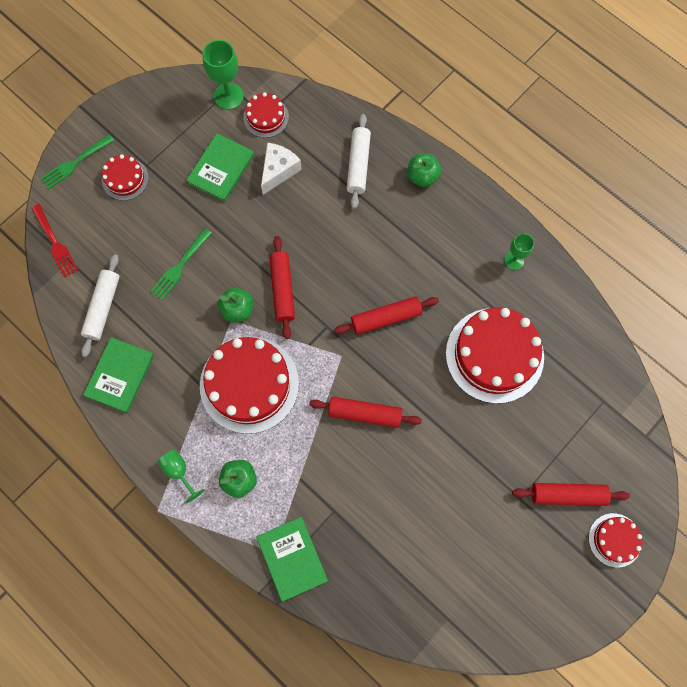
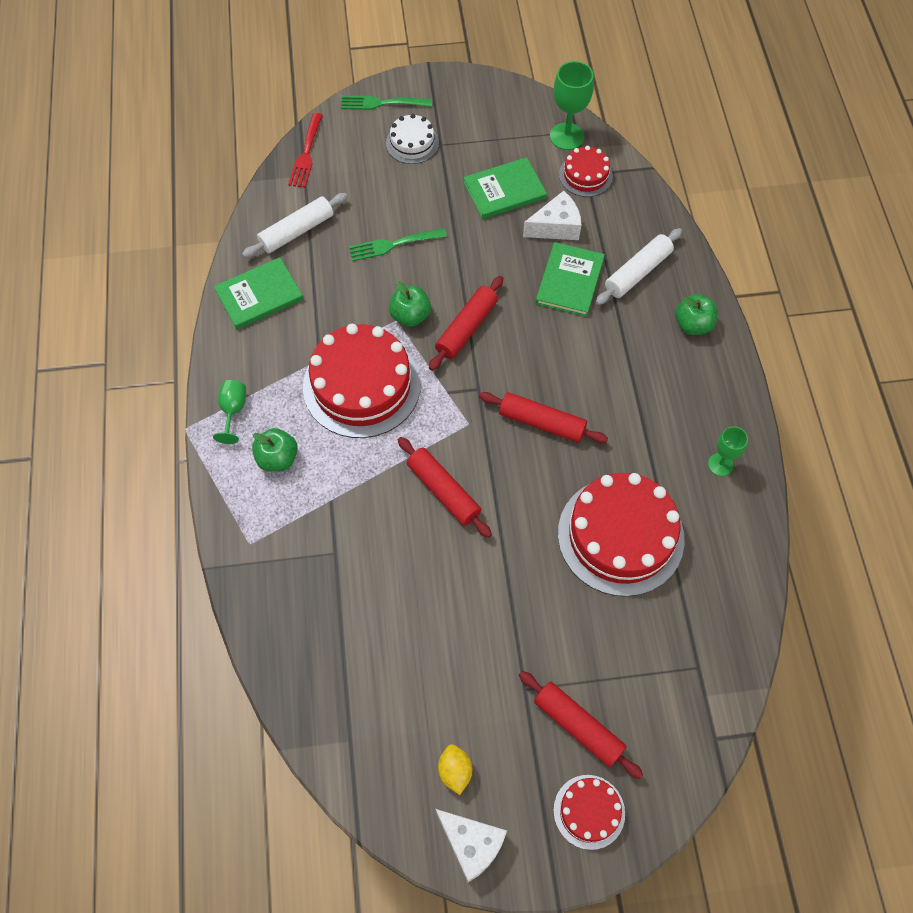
camera: 40 degrees right, 10 degrees down
red cake [102,154,149,201] -> white cake [386,114,439,164]
green book [256,517,328,602] -> green book moved to [535,242,605,317]
none -> white cheese [435,809,507,882]
none -> yellow lemon [438,744,472,795]

